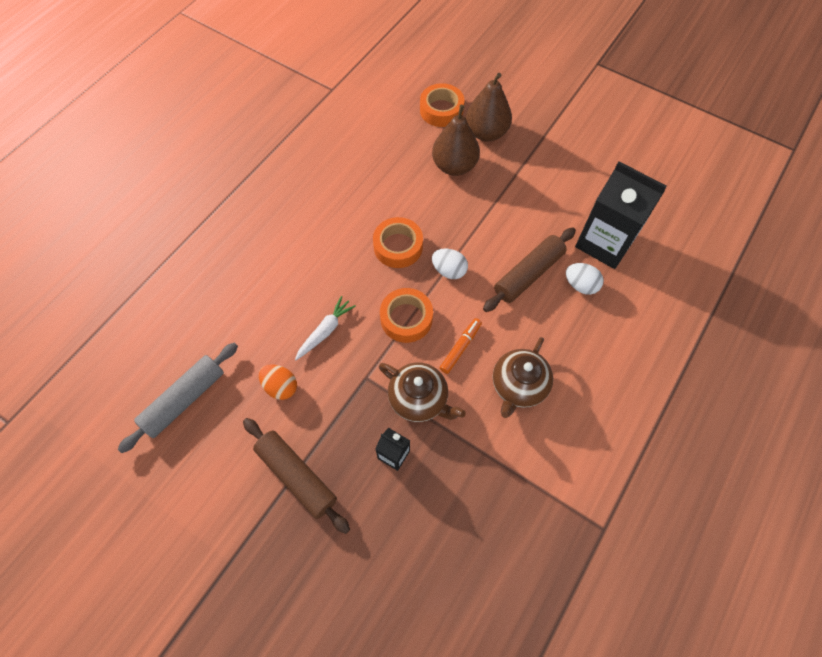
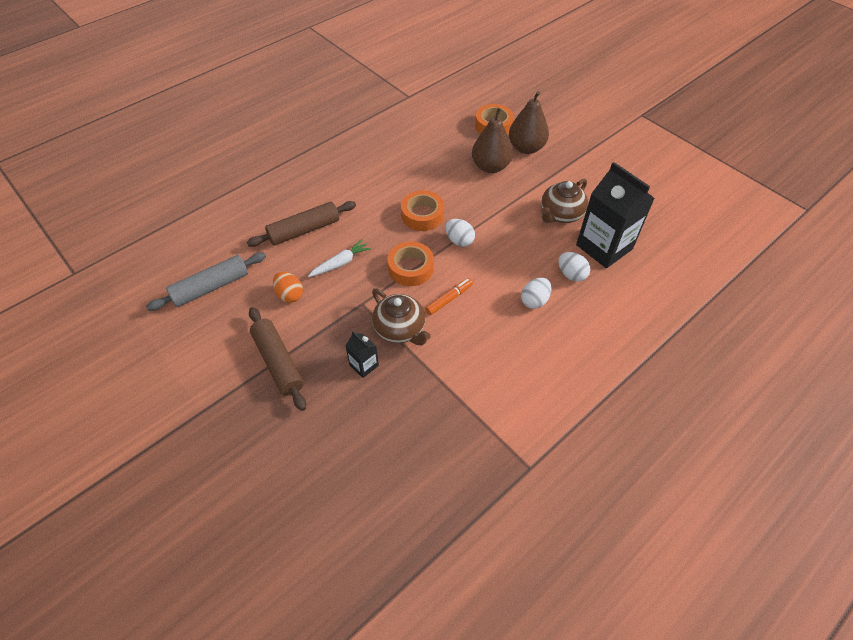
camera: 15 degrees right, 10 degrees down
brown rolling pin [483,227,576,312] -> brown rolling pin moved to [247,201,356,247]
brown teapot [493,337,553,418] -> brown teapot moved to [541,179,588,223]
none -> white egg [521,278,552,309]

